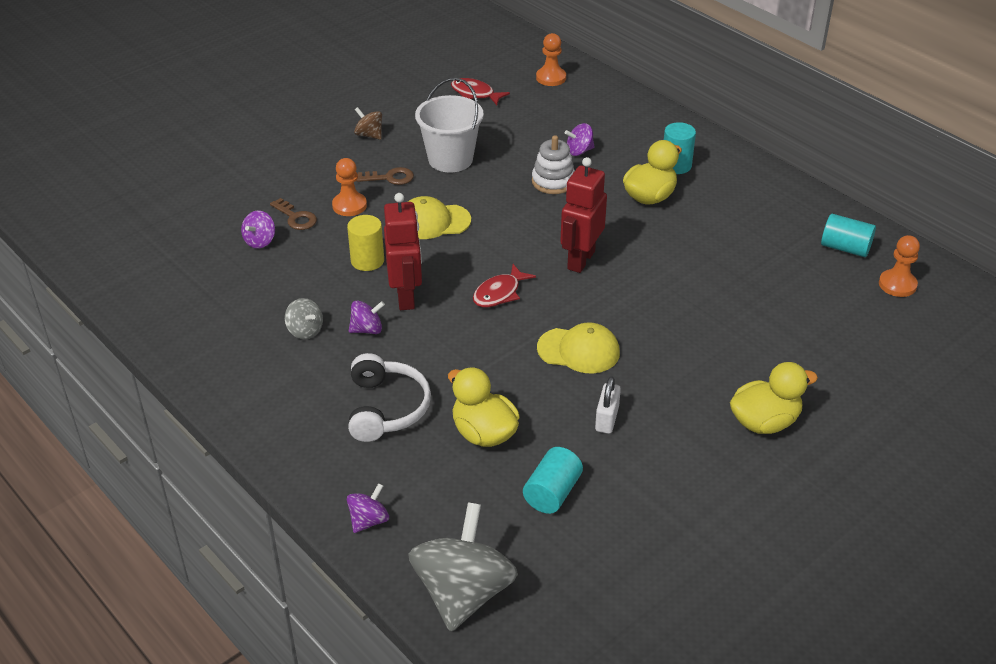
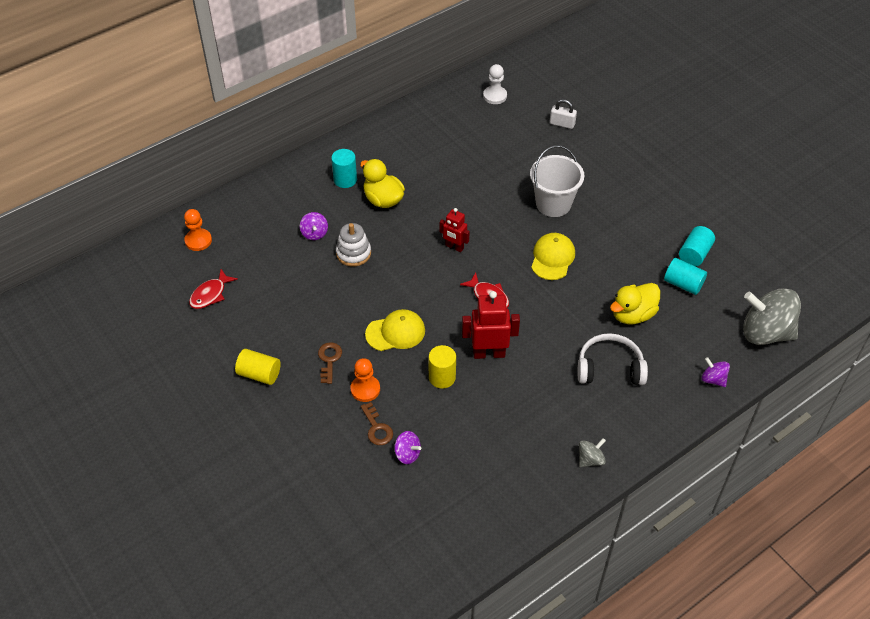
camera: 85 degrees left, 10 degrees up
brown key [270,198,317,230] -> brown key turned 105 degrees clockwise [361,402,393,445]
grey spinning top [285,298,323,339] -> grey spinning top moved to [579,438,606,467]
purple spinning top [349,301,385,334] -> none
brown spinning top [354,107,382,140] -> yellow cylinder [235,349,281,385]
yellow cap [408,196,471,239] -> yellow cap turned 105 degrees counterclockwise [365,309,425,351]
white bucket [415,78,484,173] -> white bucket moved to [530,145,584,217]
red robot [560,157,607,273] -> red robot [440,208,470,252], size x0.62
white padlock [595,376,621,434] -> white padlock moved to [550,99,577,129]
yellow duck [730,362,818,434] -> none
turquoise cylinder [821,214,876,257] -> turquoise cylinder moved to [679,226,715,266]
orange pawn [879,235,920,297] -> white pawn [483,64,507,104]

